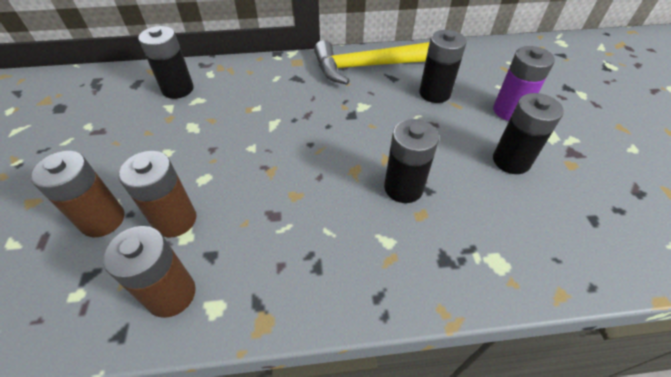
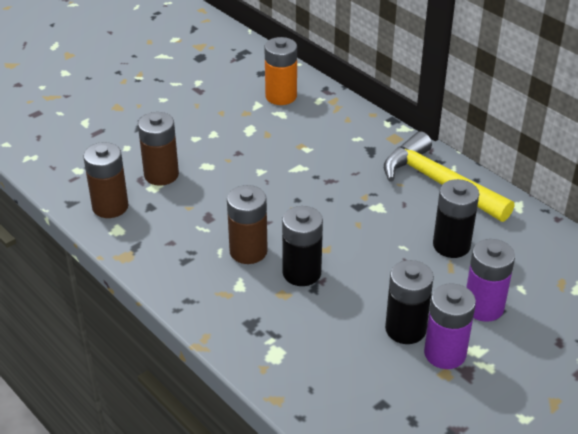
camera: 55 degrees right, 10 degrees down
brown battery [30,151,125,237] -> brown battery moved to [227,185,268,264]
black battery [138,26,194,99] -> orange battery [264,37,297,105]
none -> purple battery [424,283,476,369]

